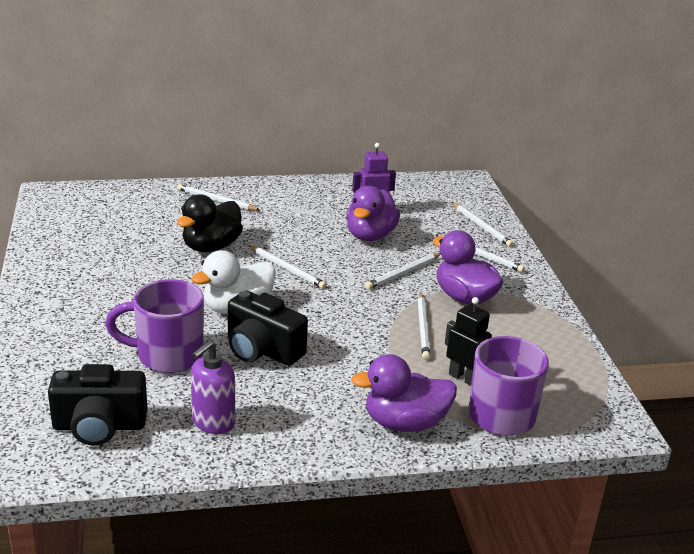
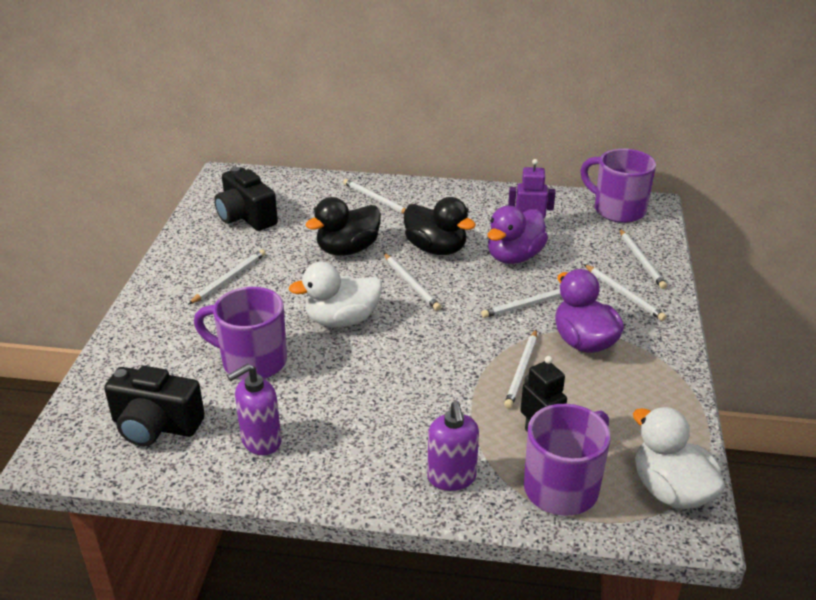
camera: 20 degrees right, 5 degrees up
black camera [228,290,308,366] -> black camera moved to [214,167,278,231]
purple duck [351,354,457,432] -> purple soap dispenser [427,401,479,491]
none -> white pencil [188,249,265,305]
none -> black duck [404,197,476,255]
none -> purple mug [580,149,656,223]
none -> white duck [633,407,725,509]

